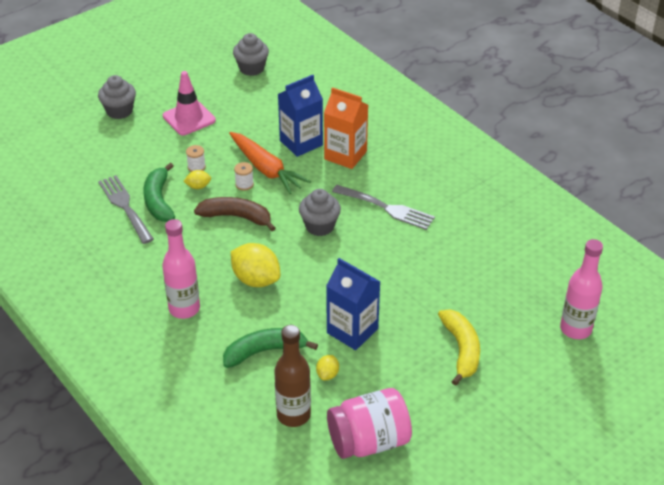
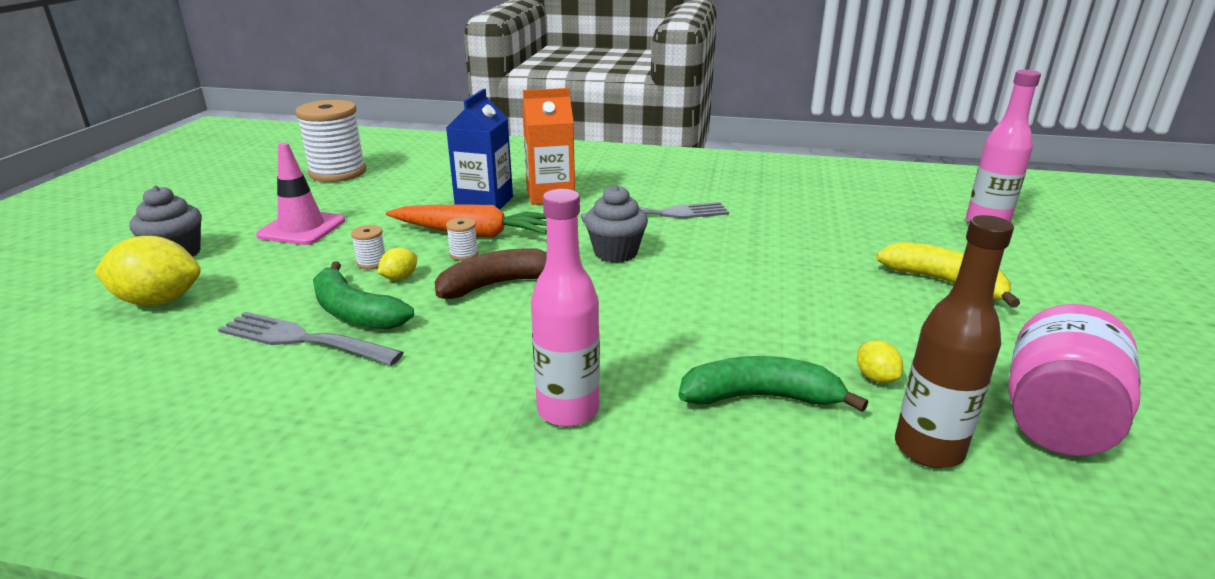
camera: 40 degrees left, 15 degrees down
green banana [223,328,318,368] -> green banana turned 60 degrees clockwise [678,356,868,412]
yellow lemon [231,243,280,287] -> yellow lemon moved to [94,236,200,306]
grey cupcake [233,33,269,76] -> white spool [295,100,366,182]
blue carton [326,258,380,350] -> none

